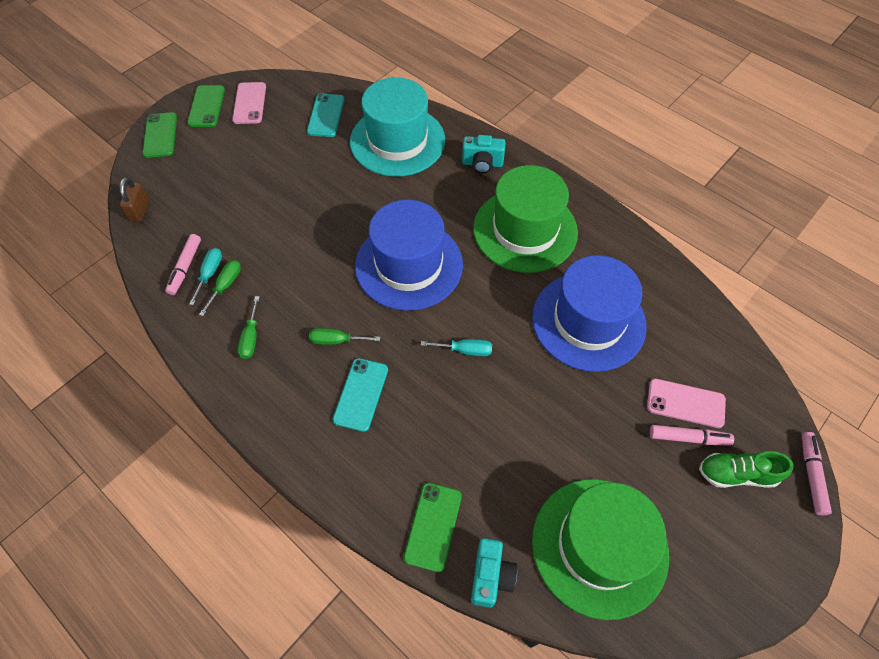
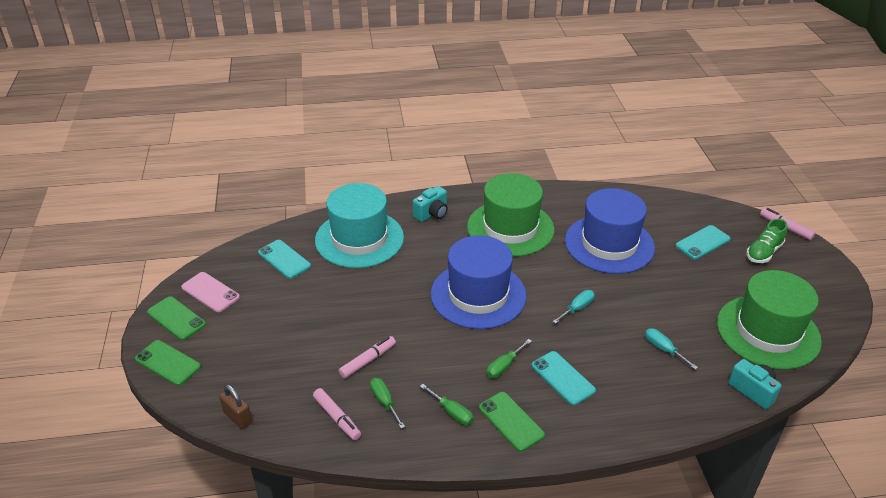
camera: 50 degrees left, 20 degrees down
turquoise screwdriver [189,248,222,305] -> turquoise screwdriver moved to [645,328,698,370]
green phone [404,483,462,572] -> green phone moved to [479,392,545,452]
pink phone [647,379,726,428] -> turquoise phone [676,225,731,259]
pink marker [650,425,734,446] -> pink marker moved to [339,336,396,378]

